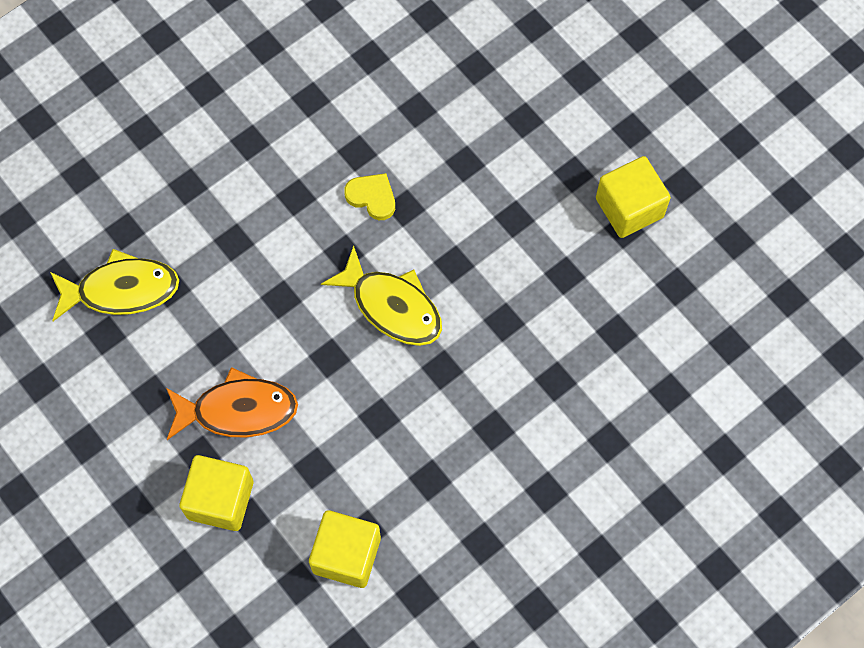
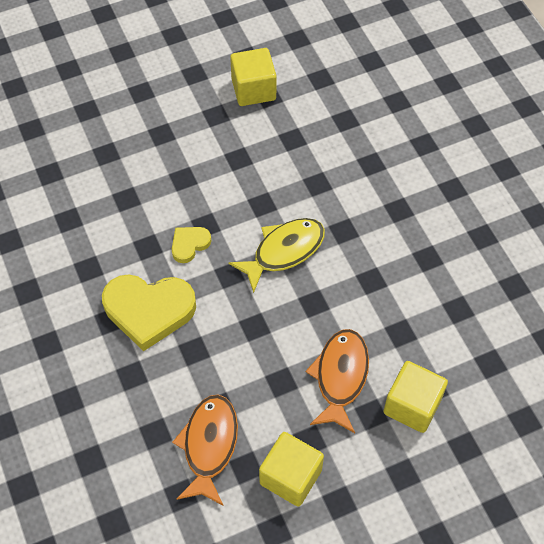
camera: 75 degrees left, 10 degrees down
yellow fish [50,249,179,321] -> orange fish [172,394,238,505]
yellow cube [309,510,381,588] -> yellow cube moved to [259,432,324,507]
none -> yellow heart [102,274,196,351]

